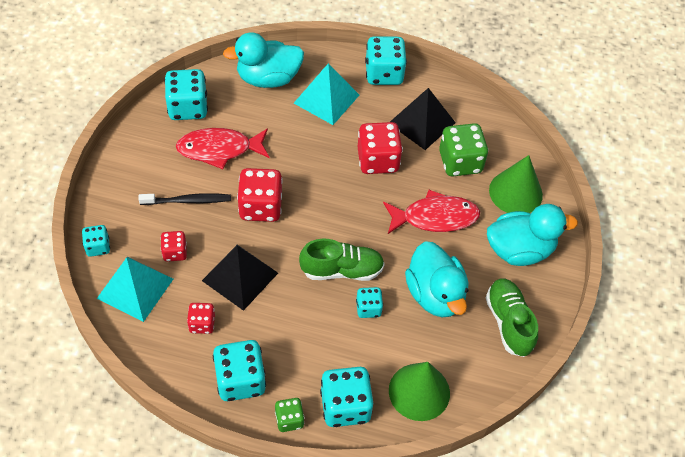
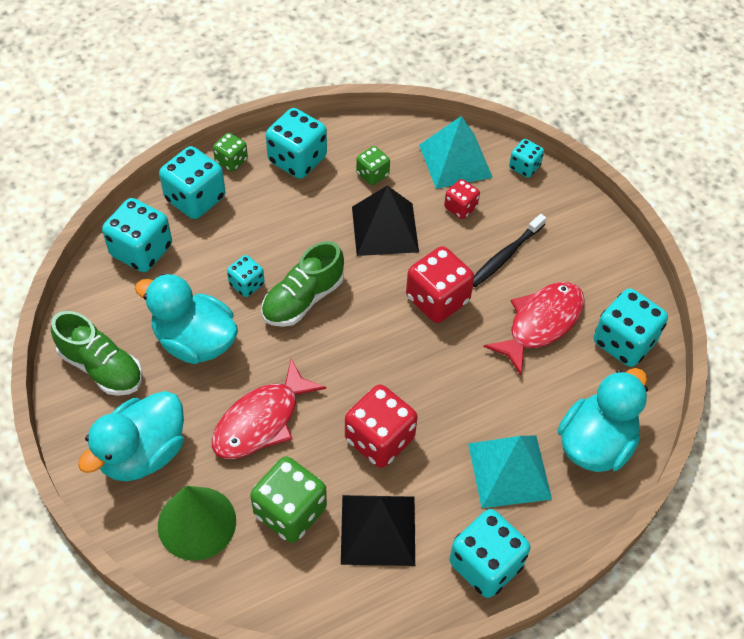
camera: 140 degrees right, 0 degrees up
red dice [187,303,215,334] -> green dice [356,146,390,185]
green cone [389,362,450,421] -> turquoise dice [102,198,172,272]

